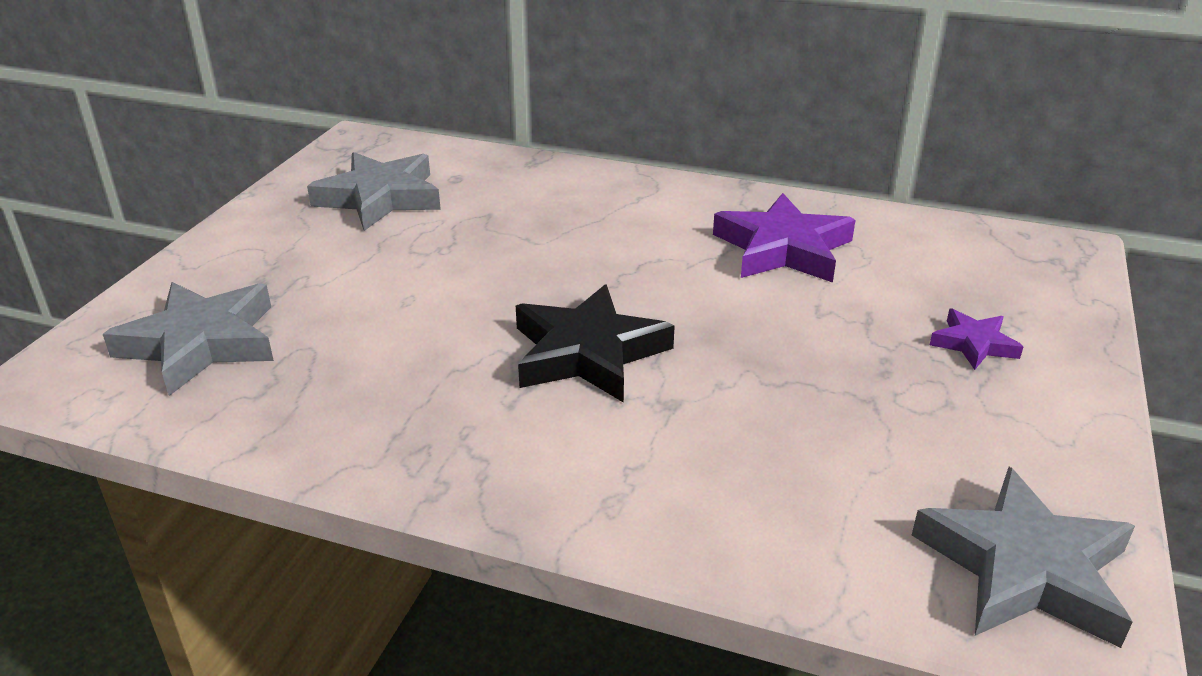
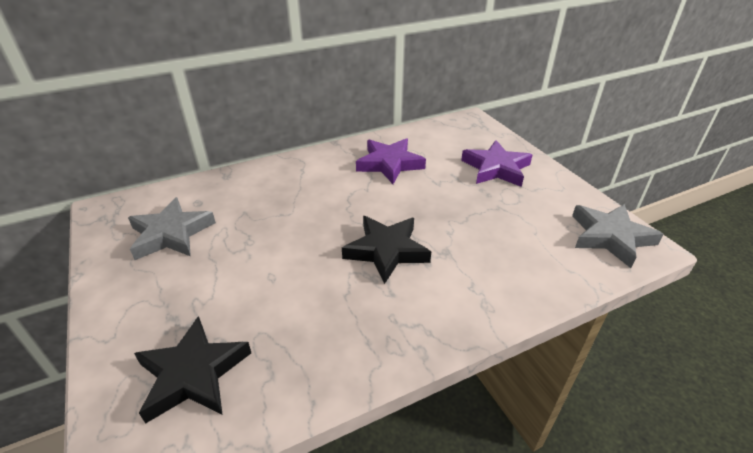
camera: 45 degrees left, 5 degrees up
grey star [103,282,274,396] -> black star [134,316,251,424]
purple star [930,309,1023,370] -> purple star [461,140,532,187], size x1.89

